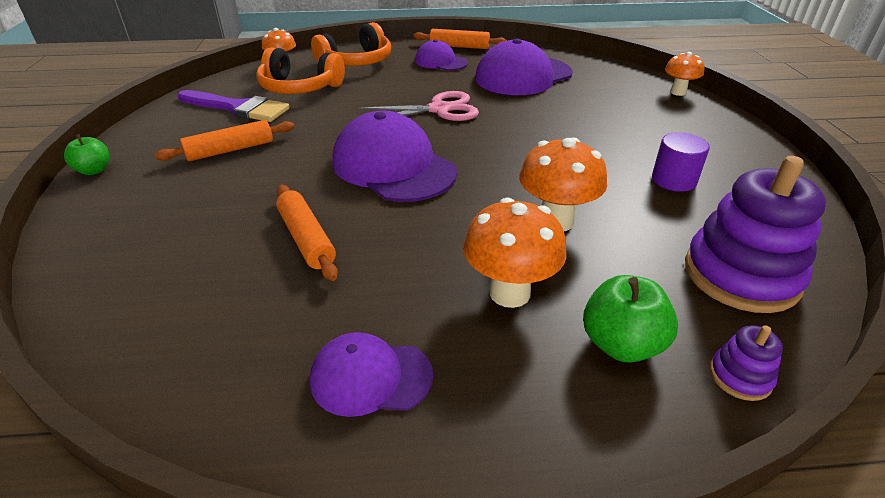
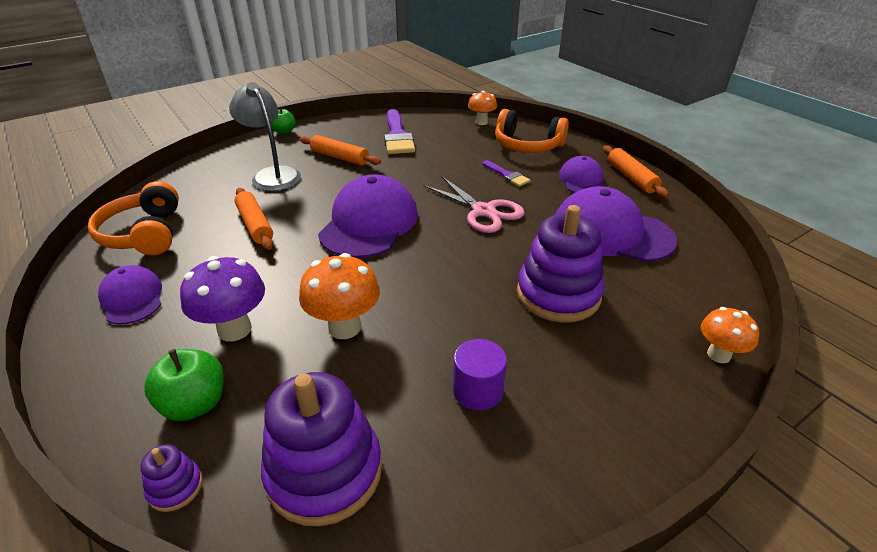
camera: 60 degrees right, 0 degrees up
orange headphones [256,47,345,94] -> orange headphones moved to [88,181,179,255]
orange rolling pin [276,185,338,281] -> orange rolling pin turned 60 degrees counterclockwise [234,188,273,250]
orange mushroom [463,198,567,308] -> purple mushroom [180,256,265,341]
none -> grey lamp [229,82,301,191]
none -> purple brush [483,160,530,187]
none -> purple stacking toy [517,205,605,323]

